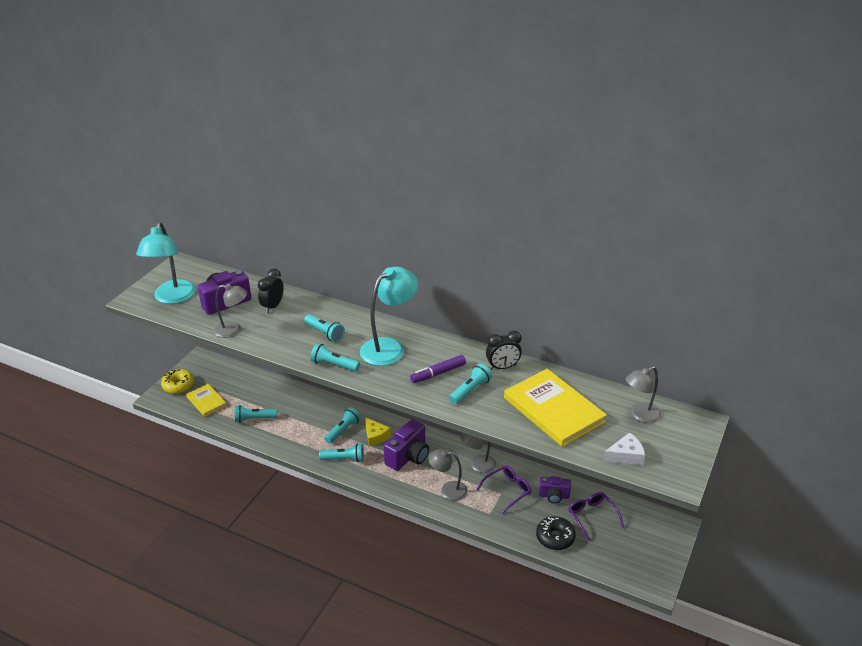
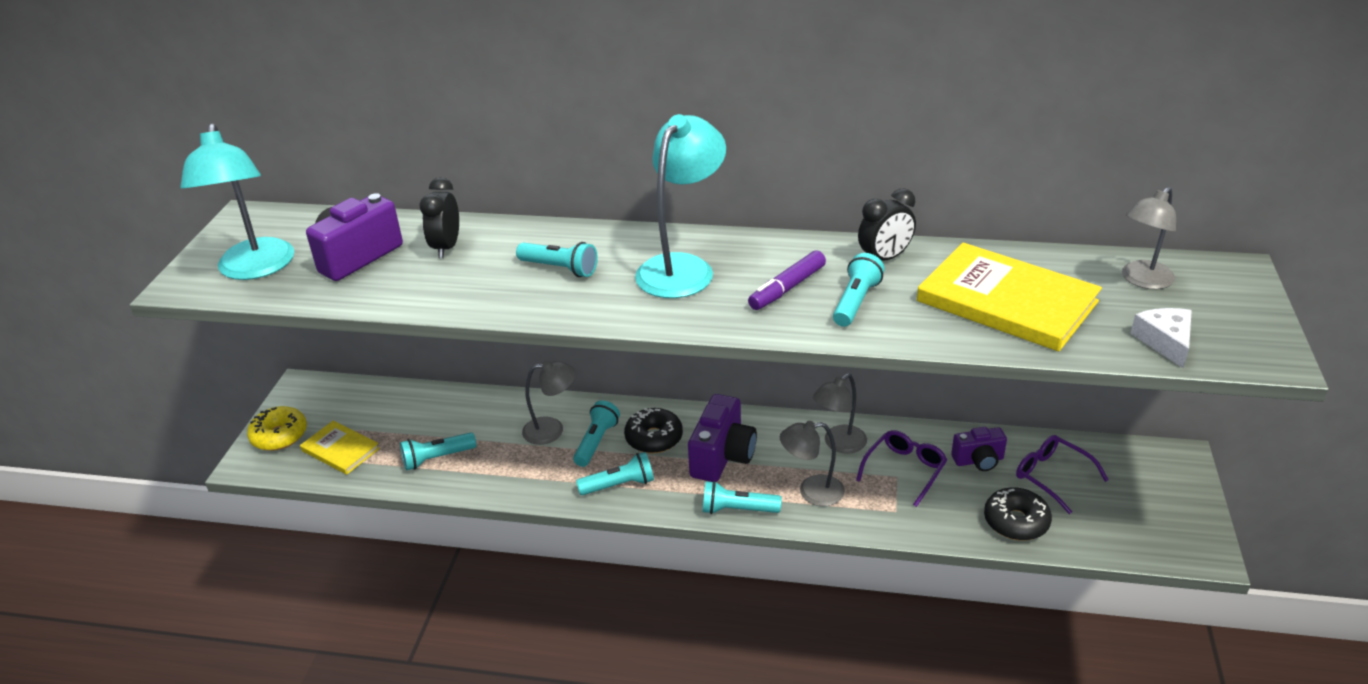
camera: 15 degrees left, 0 degrees up
grey lamp [214,284,247,338] -> grey lamp moved to [522,360,576,445]
turquoise flashlight [310,343,360,372] -> turquoise flashlight moved to [703,481,782,514]
yellow cheese [365,417,391,446] -> black donut [624,408,683,453]
white cheese [603,432,645,465] -> white cheese turned 60 degrees counterclockwise [1130,308,1192,368]

